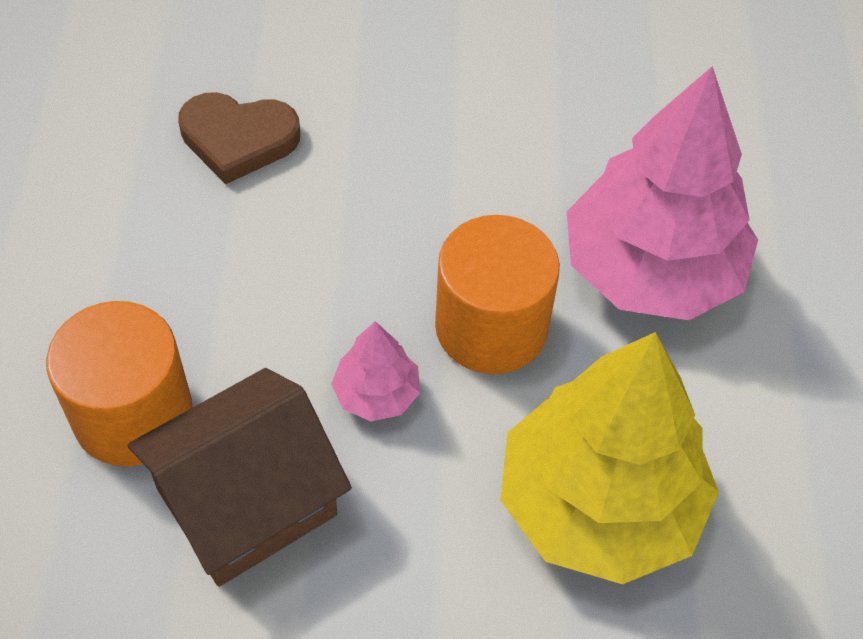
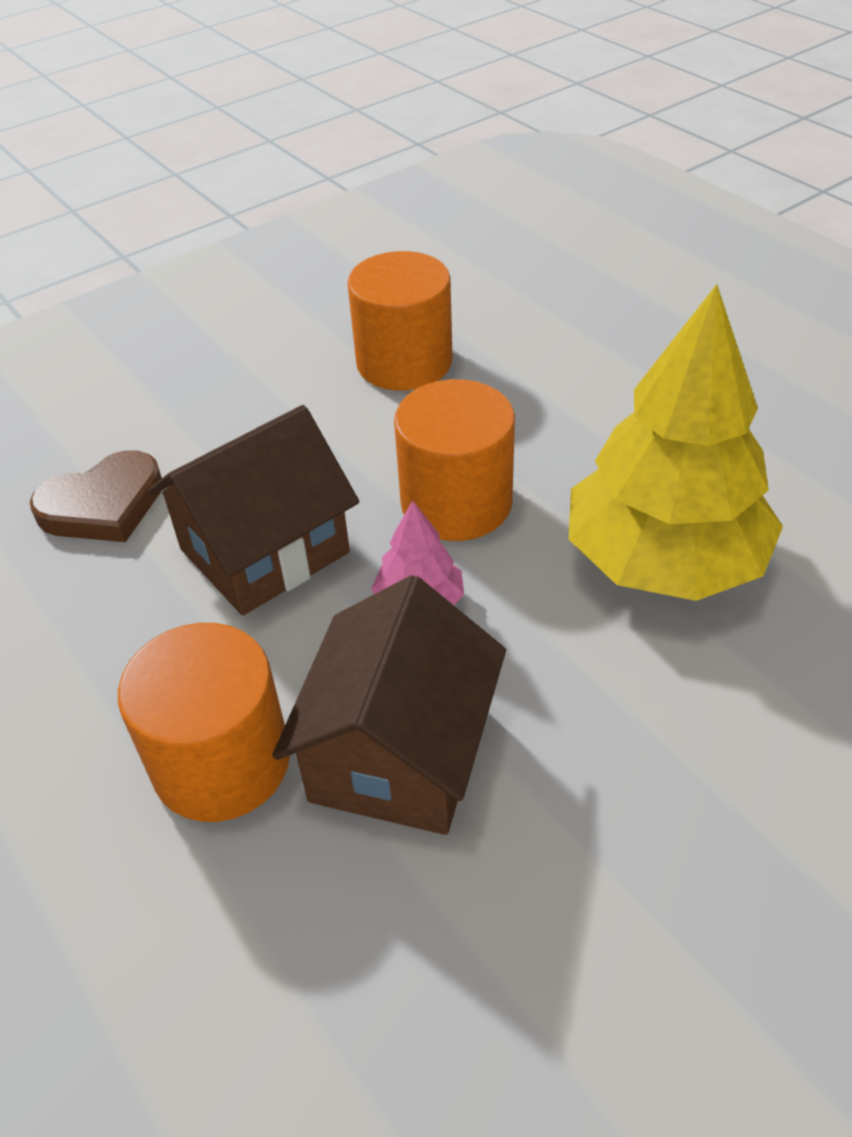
camera: 35 degrees left, 10 degrees down
pink tree [567,66,758,320] -> none
none -> brown house [148,405,359,616]
none -> orange cylinder [347,251,452,391]

